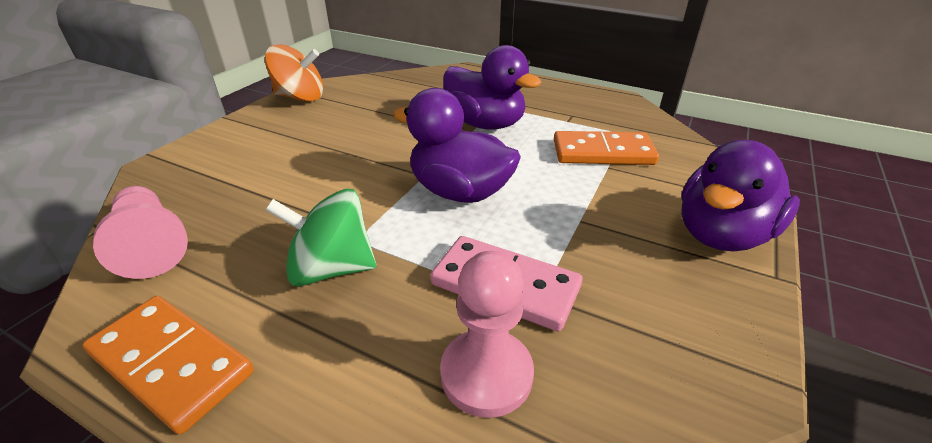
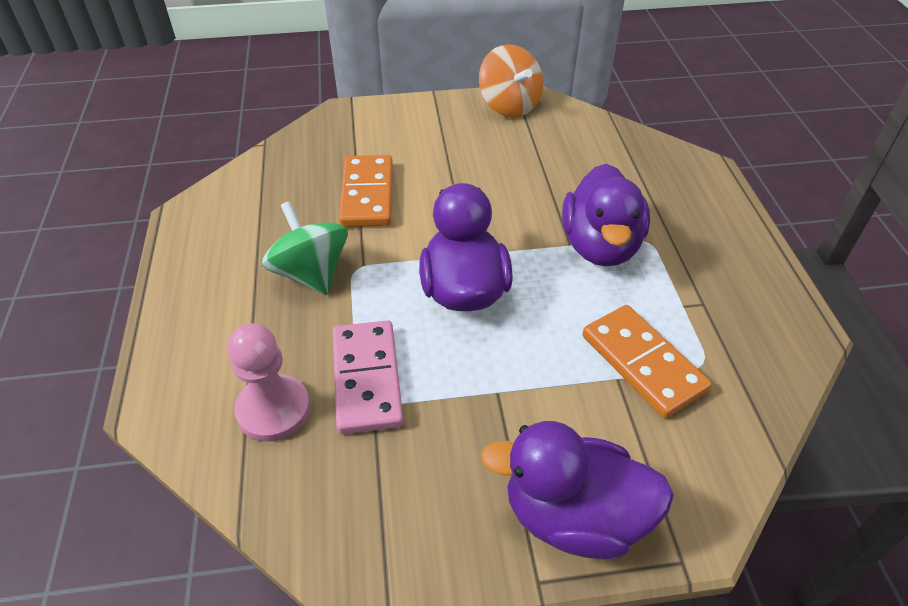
camera: 55 degrees right, 10 degrees up
orange domino [83,296,254,434] -> orange domino moved to [339,155,393,227]
pink pawn [93,186,188,279] -> none

